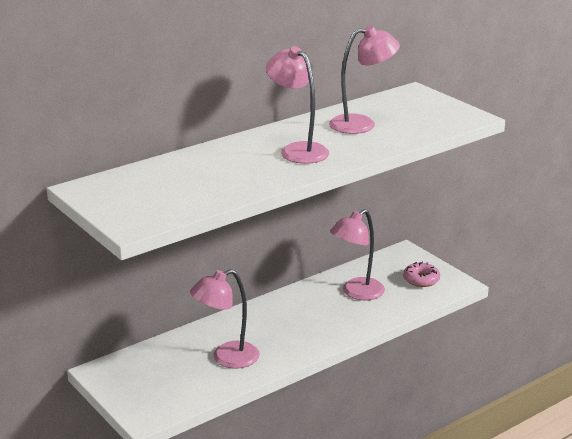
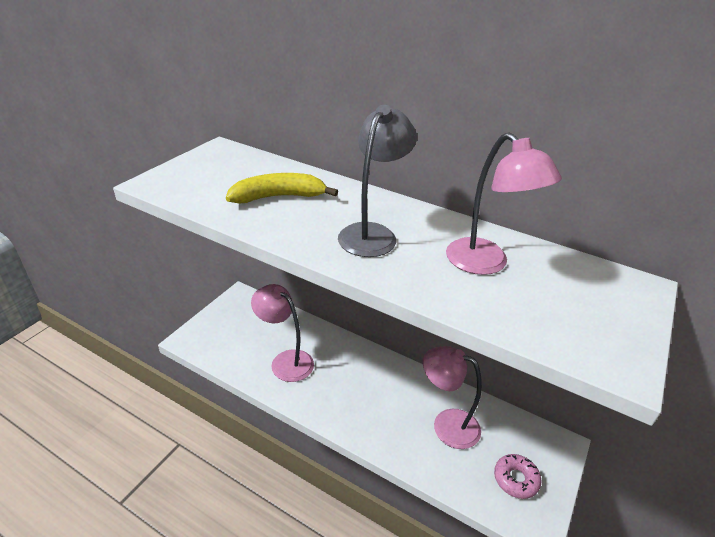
camera: 65 degrees right, 10 degrees up
pink lamp [266,46,329,164] -> grey lamp [338,105,417,257]
none -> yellow banana [226,173,338,204]

